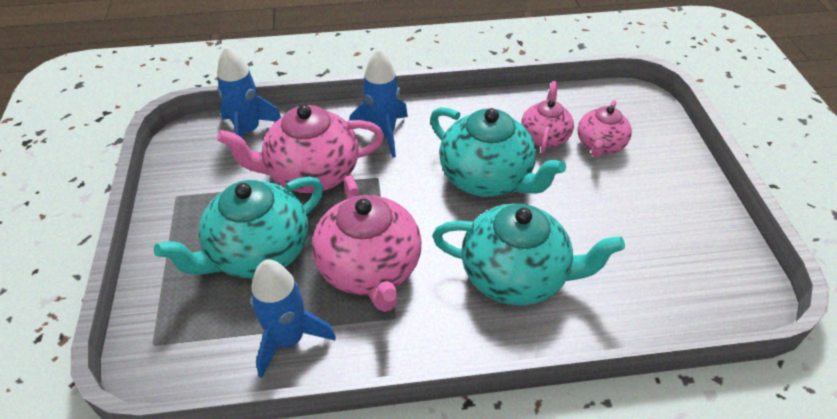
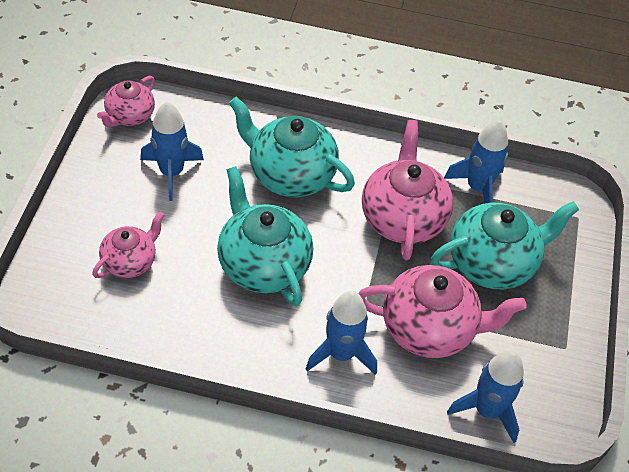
camera: 165 degrees left, 5 degrees up
pink teapot [521,81,574,153] -> pink teapot moved to [97,76,155,127]
none -> blue rocket [140,102,204,201]

